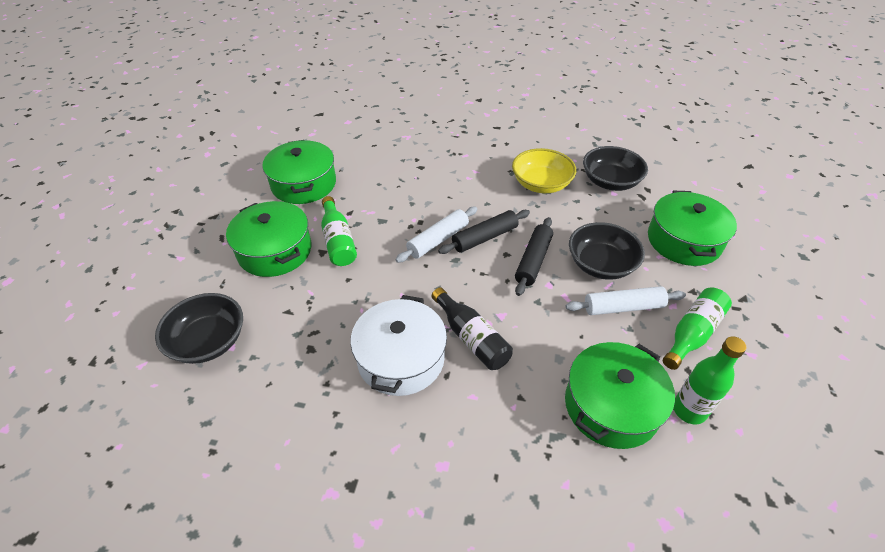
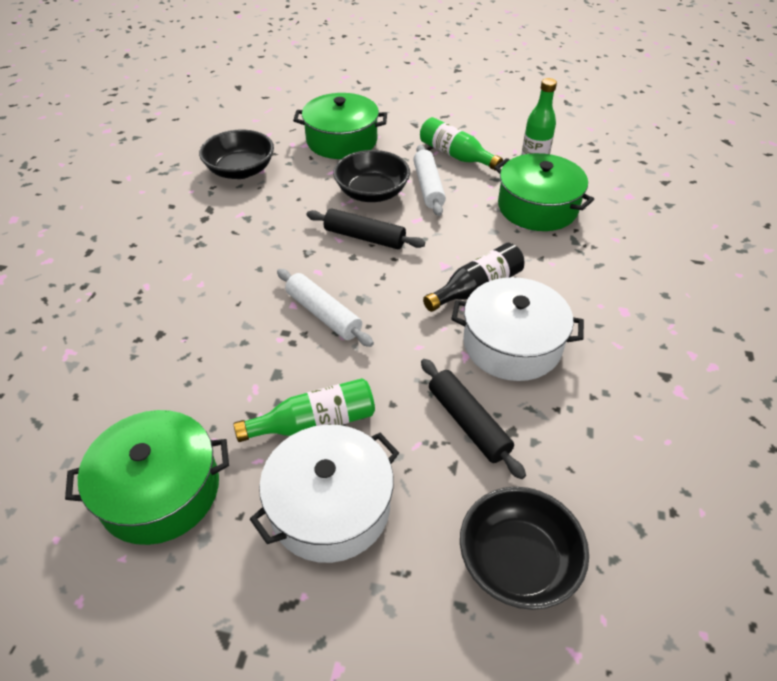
camera: 90 degrees left, 0 degrees up
green pot [226,201,311,277] -> white pot [250,425,399,563]
black rolling pin [438,210,530,254] -> black rolling pin moved to [421,359,526,479]
yellow bowl [512,148,576,193] -> none

